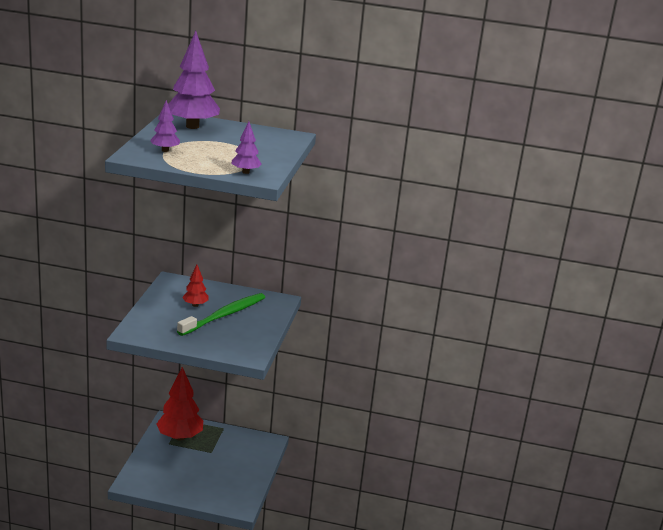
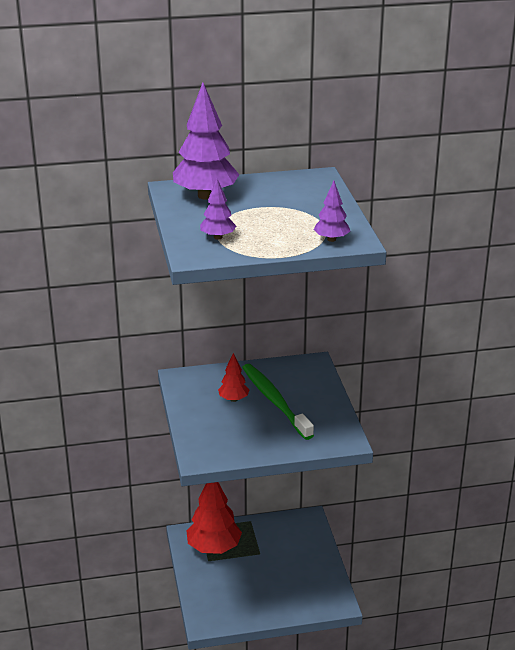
camera: 20 degrees left, 5 degrees up
green toothbrush [177,293,265,336] -> green toothbrush turned 45 degrees counterclockwise [242,364,314,440]

